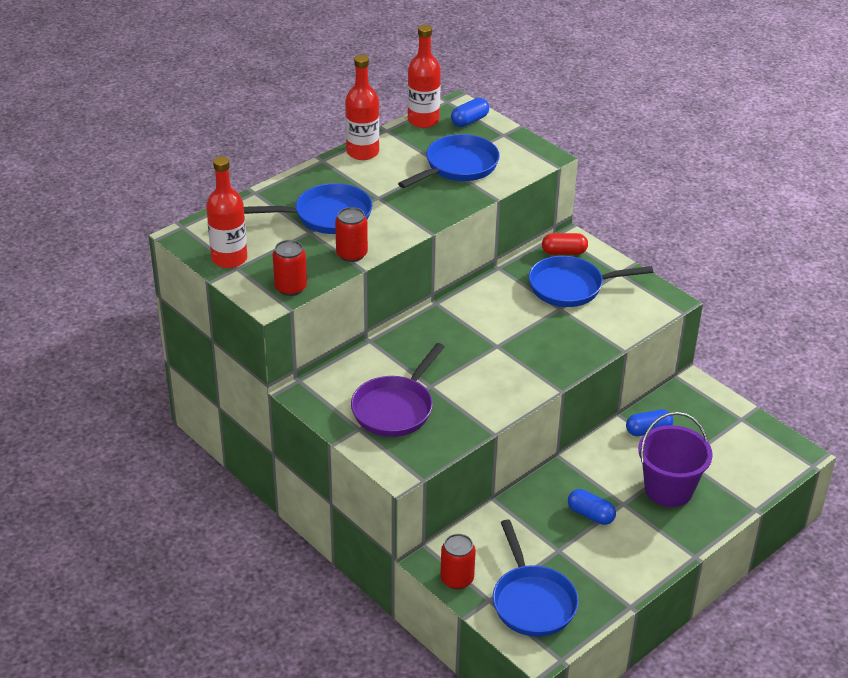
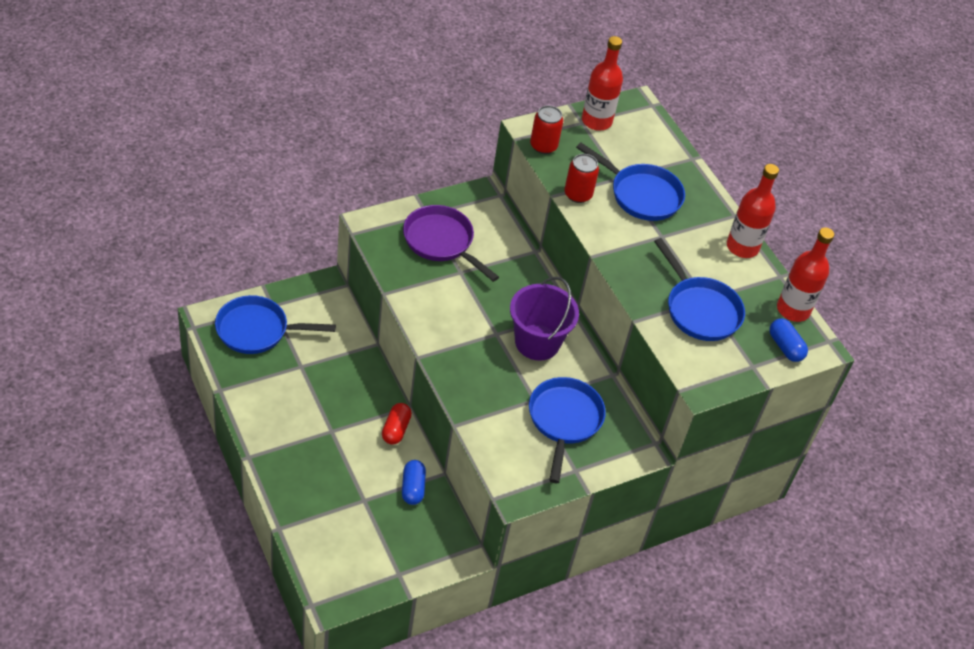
camera: 100 degrees right, 10 degrees up
blue pan [244,183,372,234] -> blue pan turned 60 degrees counterclockwise [576,143,685,221]
red can [440,534,476,589] -> none
red capsule [542,233,588,255] -> red capsule moved to [382,403,412,445]
blue capsule [568,489,616,525] -> none
purple bucket [638,412,713,507] -> purple bucket moved to [510,277,579,361]

